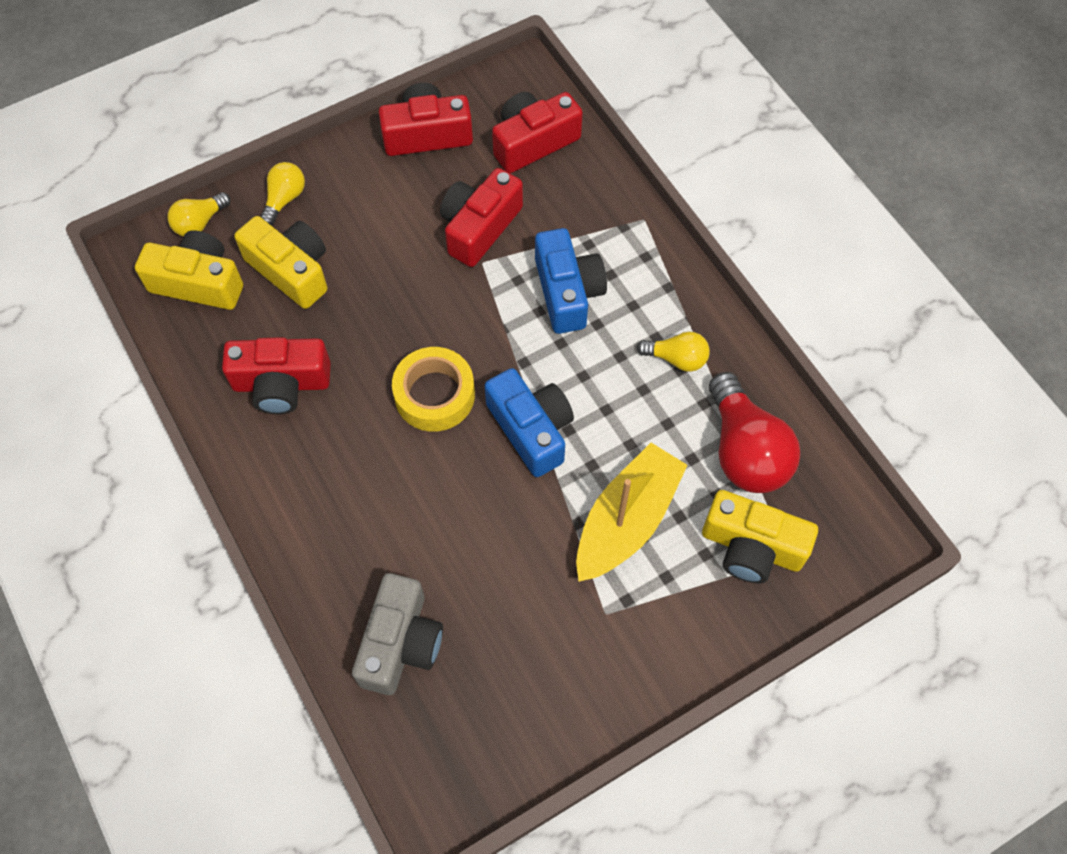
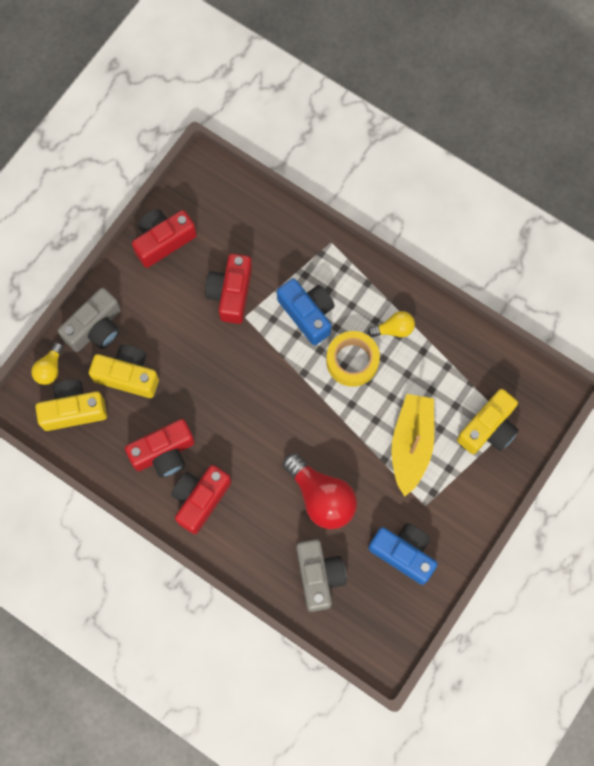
camera: 25 degrees left, 10 degrees up
yellow light bulb [260,162,305,226] -> grey camera [58,288,121,352]
yellow tape [392,347,475,432] -> yellow tape moved to [326,331,380,387]
blue camera [485,368,574,477] -> blue camera moved to [368,523,438,585]
red camera [492,92,583,173] -> red camera moved to [171,465,231,534]
yellow camera [702,490,818,583] -> yellow camera turned 45 degrees counterclockwise [457,389,519,454]
red light bulb [709,372,800,493] -> red light bulb moved to [283,453,357,530]

